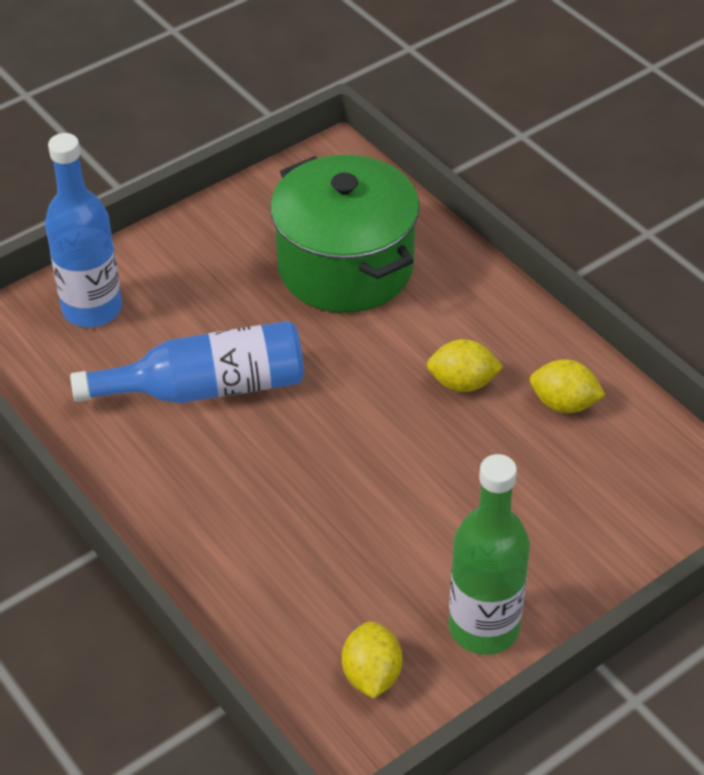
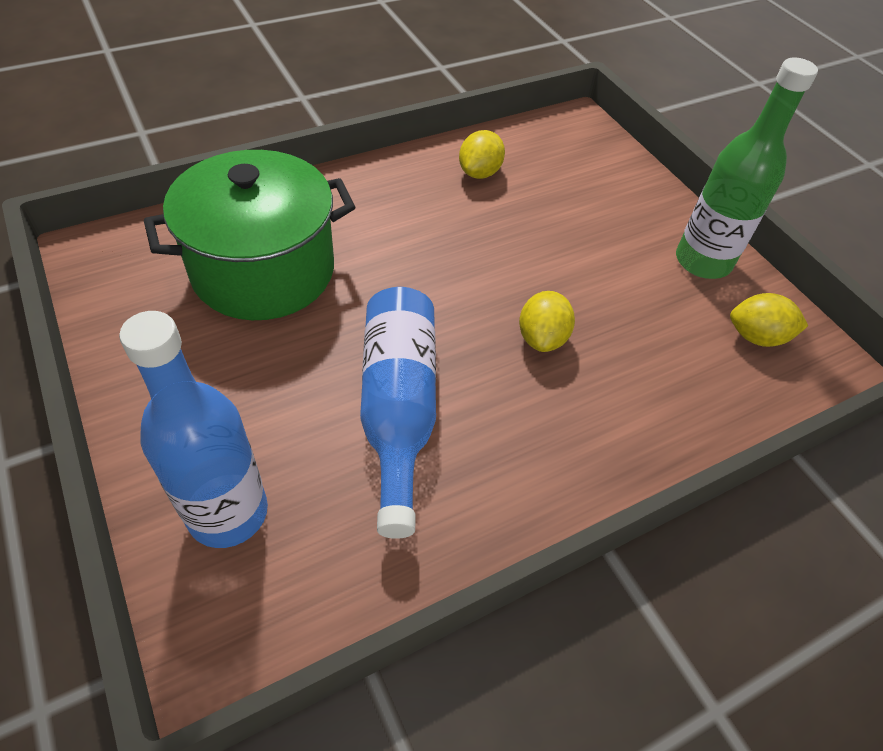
camera: 85 degrees left, 5 degrees up
yellow lemon [427,339,503,392] -> yellow lemon moved to [519,291,575,352]

